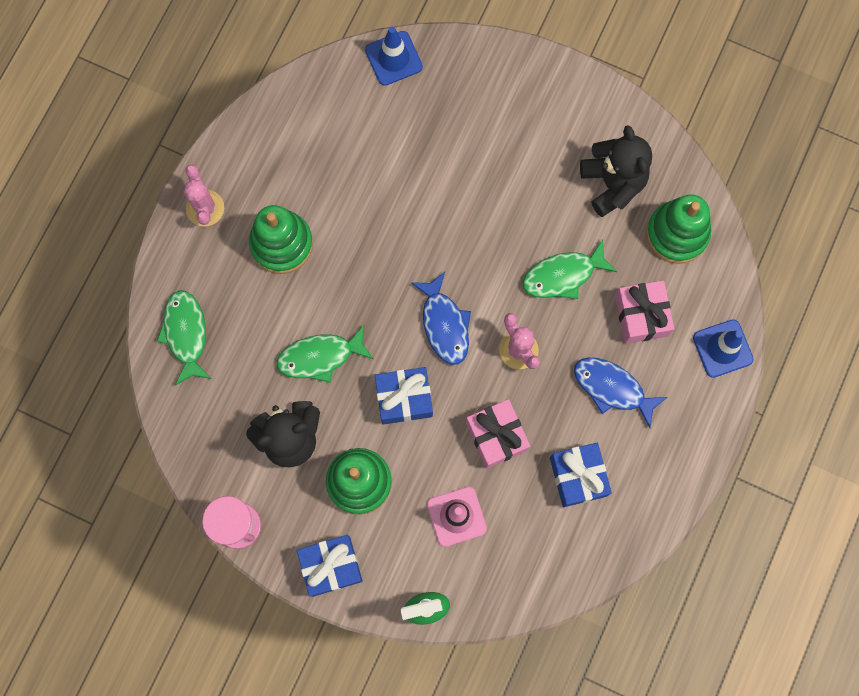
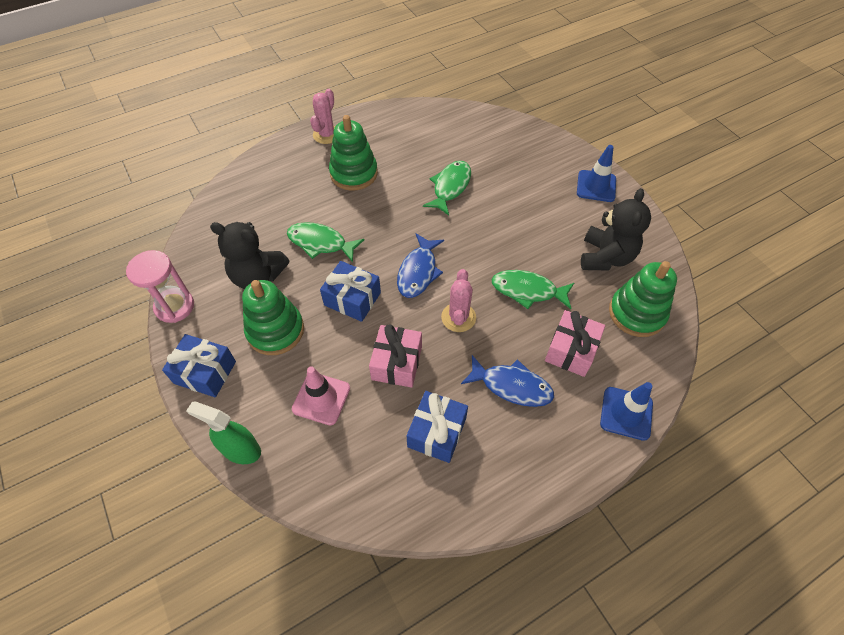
camera: 35 degrees right, 20 degrees down
green fish [157,290,211,386] -> green fish moved to [423,161,471,215]
blue traffic cone [365,27,423,86] -> blue traffic cone moved to [577,145,616,202]
blue fish [574,358,667,428] -> blue fish turned 135 degrees clockwise [461,355,554,407]

